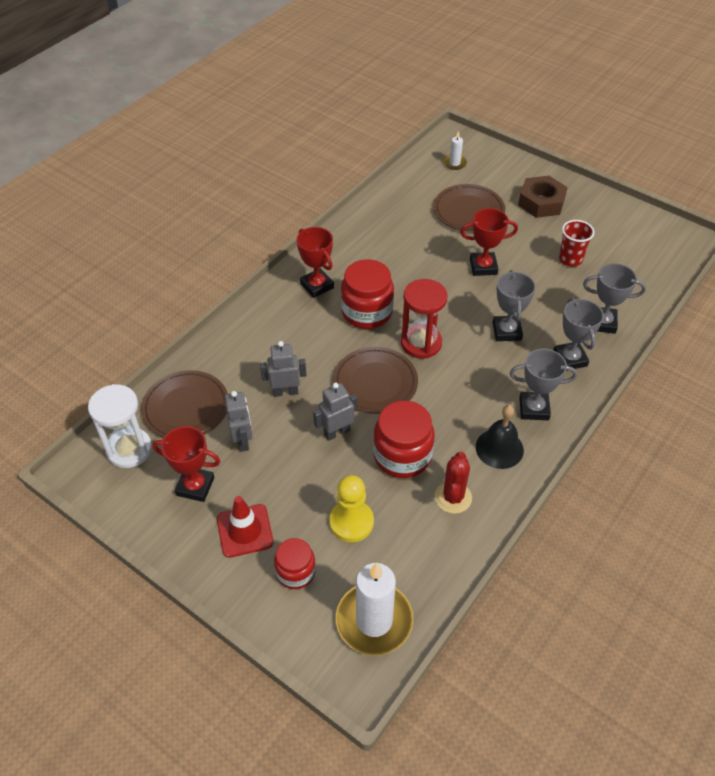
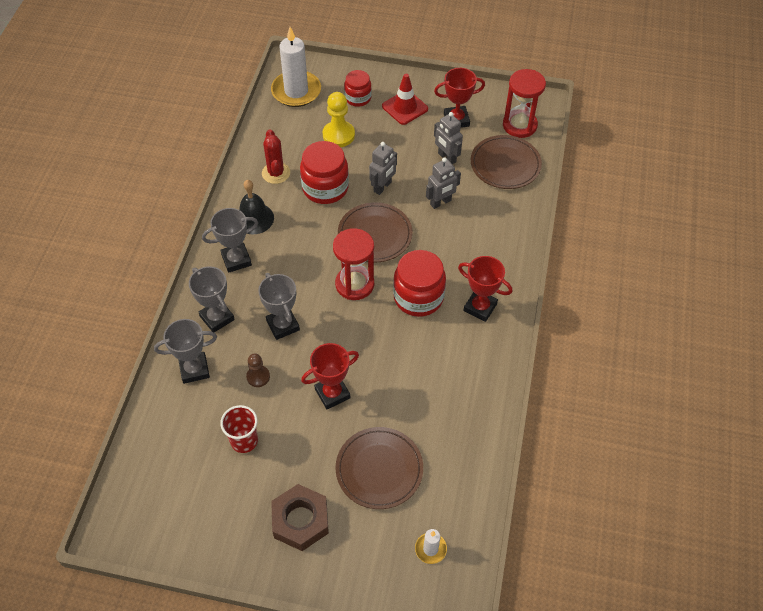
camera: 155 degrees right, 5 degrees up
white hourglass [88,384,152,468] -> red hourglass [503,69,546,138]
none -> brown pawn [246,353,270,387]

